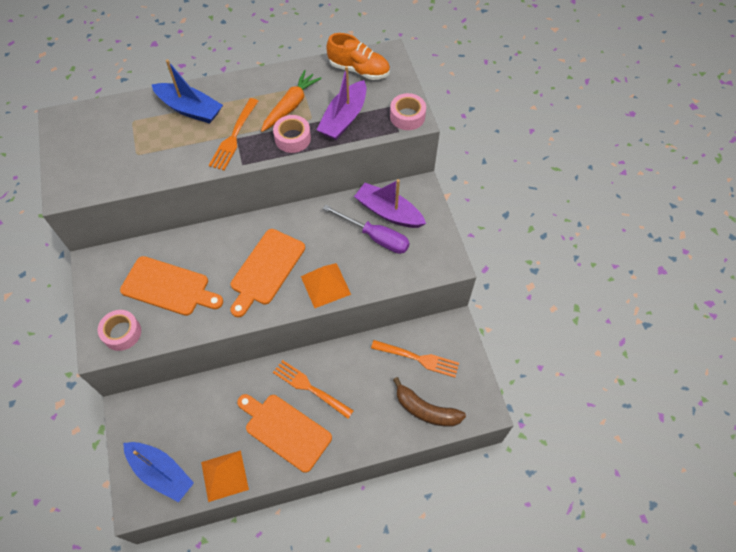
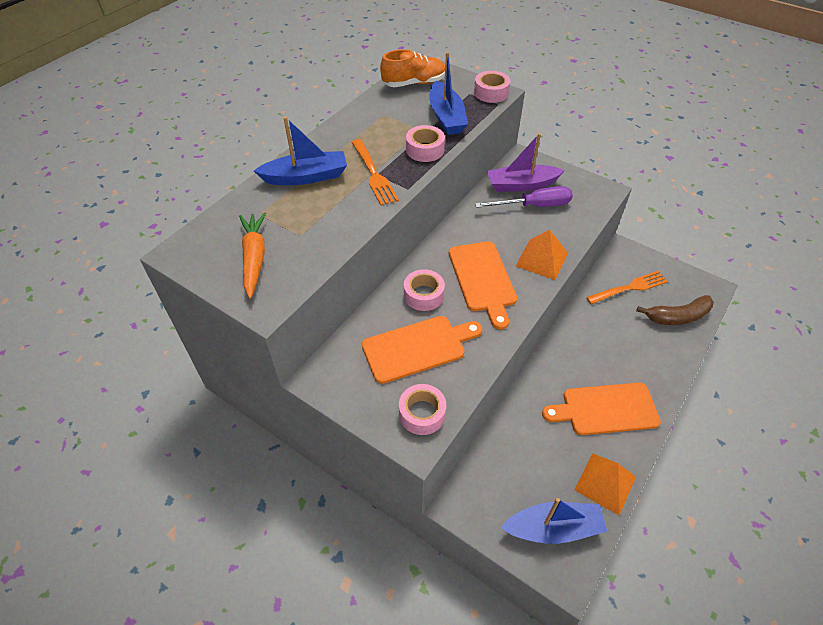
camera: 40 degrees left, 10 degrees down
orange carrot [261,70,321,132] -> orange carrot moved to [239,212,266,299]
orange fork [273,360,354,419] -> none
purple boat [317,66,366,140] -> blue boat [430,52,468,135]
none -> pink tape [404,269,445,311]

